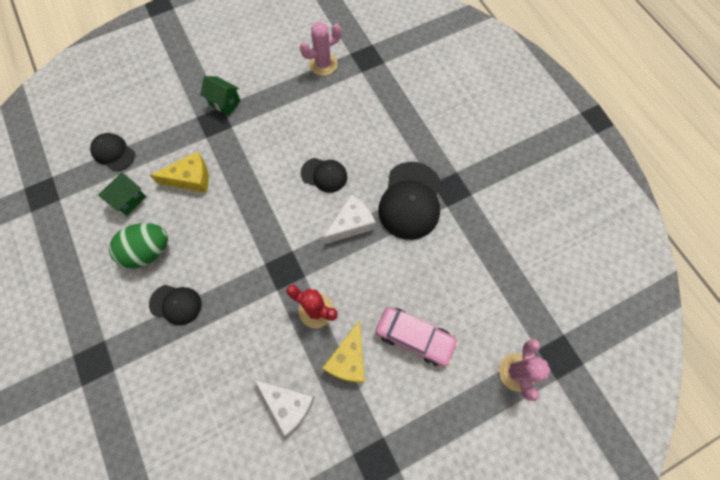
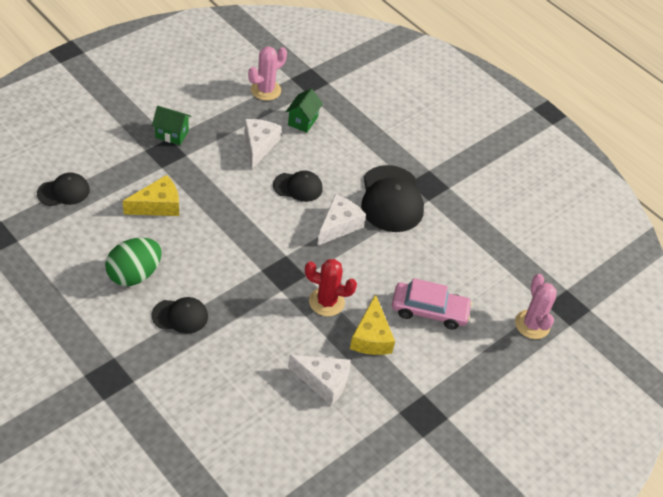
camera: 20 degrees left, 20 degrees down
black cap [90,133,135,171] -> black cap turned 135 degrees clockwise [37,172,90,206]
green house [98,173,147,216] -> green house moved to [286,89,323,133]
none -> white cheese [244,119,281,169]

